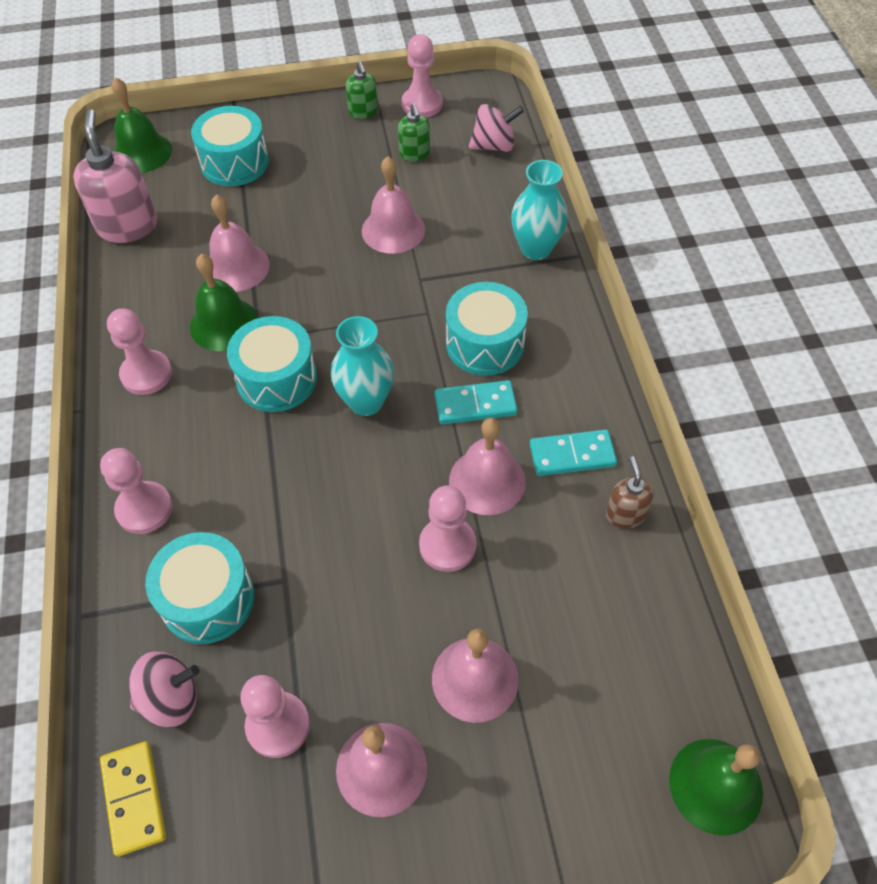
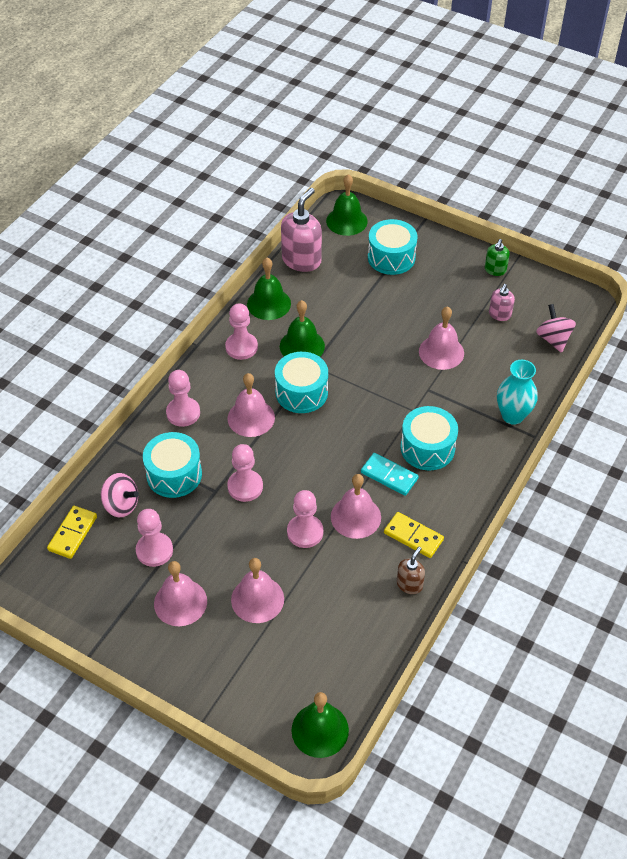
camera: 40 degrees right, 5 degrees down
pink bell [210,194,270,292] -> pink bell moved to [227,373,275,437]
turquoise vase [331,316,394,416] -> none
green soap dispenser [398,104,430,161] -> pink soap dispenser [489,284,515,321]
pink pawn [402,34,443,117] -> pink pawn moved to [227,444,263,502]
pink spinning top [469,104,524,152] -> pink spinning top turned 135 degrees counterclockwise [536,304,576,353]
turquoise domino [530,429,617,476] -> yellow domino [384,512,444,558]
none -> green bell [247,258,291,320]

